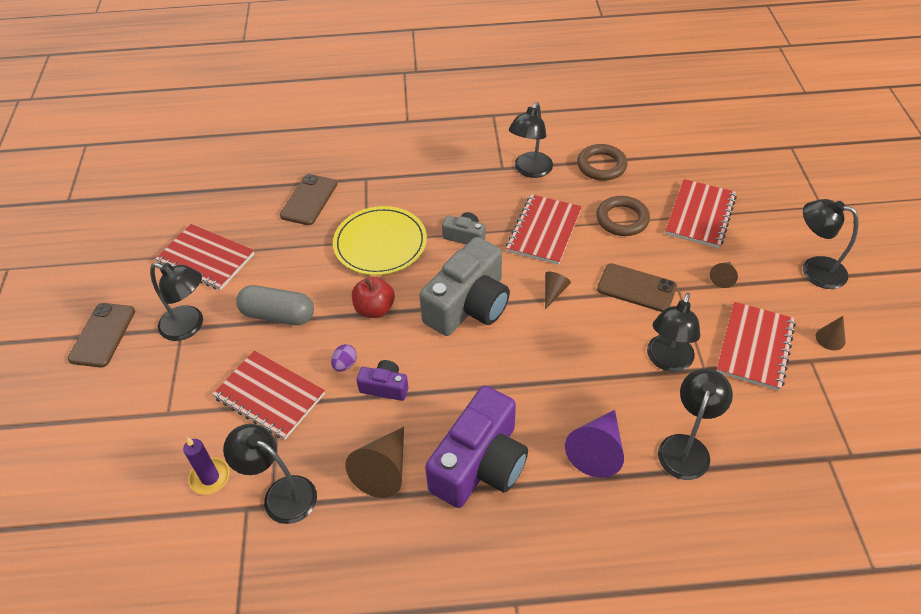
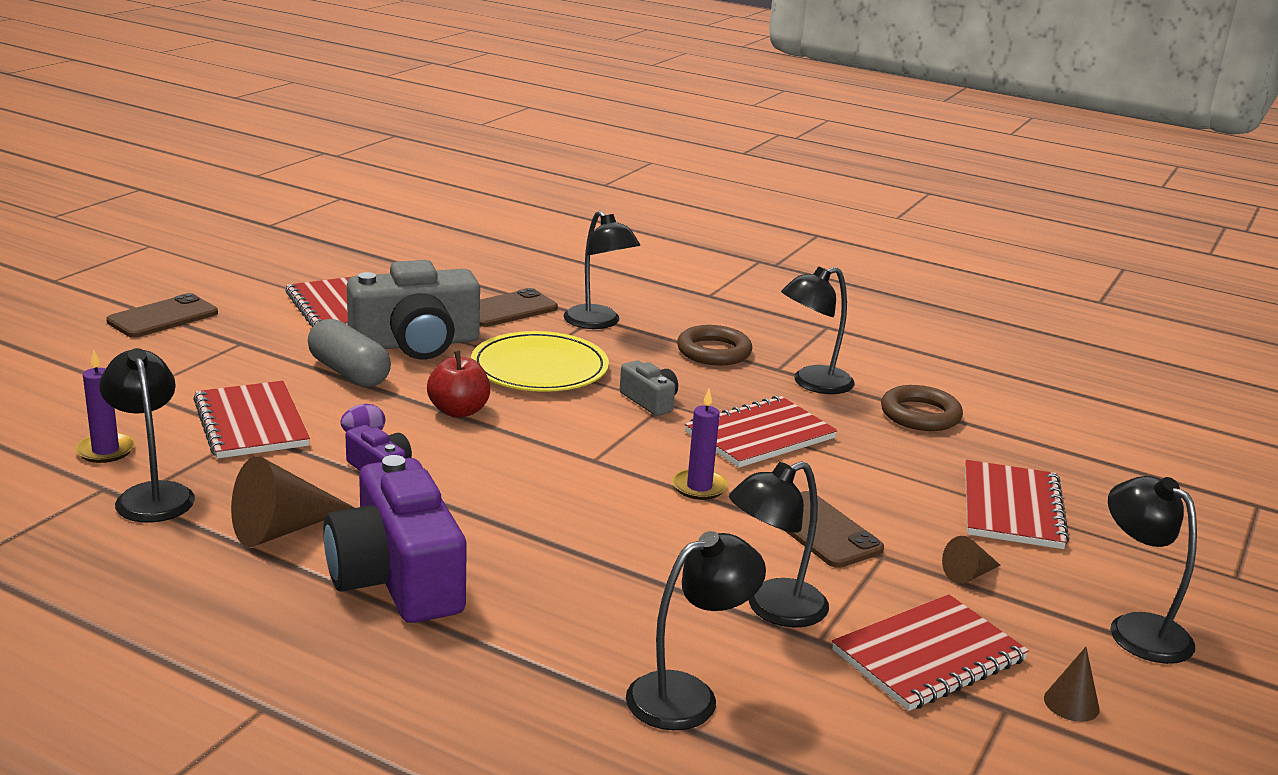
camera: 30 degrees right, 25 degrees down
black lamp [150,263,203,341] -> black lamp moved to [564,211,640,329]
grey camera [419,237,510,336] -> grey camera moved to [347,260,480,360]
purple camera [425,386,528,508] -> purple camera turned 90 degrees clockwise [323,455,467,623]
brown cone [545,272,571,309] -> purple candle [672,389,728,500]
purple cone [565,410,624,478] -> none
brown ring [596,196,650,236] -> brown ring moved to [677,325,752,365]
red notebook [665,179,737,248] -> red notebook turned 45 degrees counterclockwise [965,460,1069,549]

